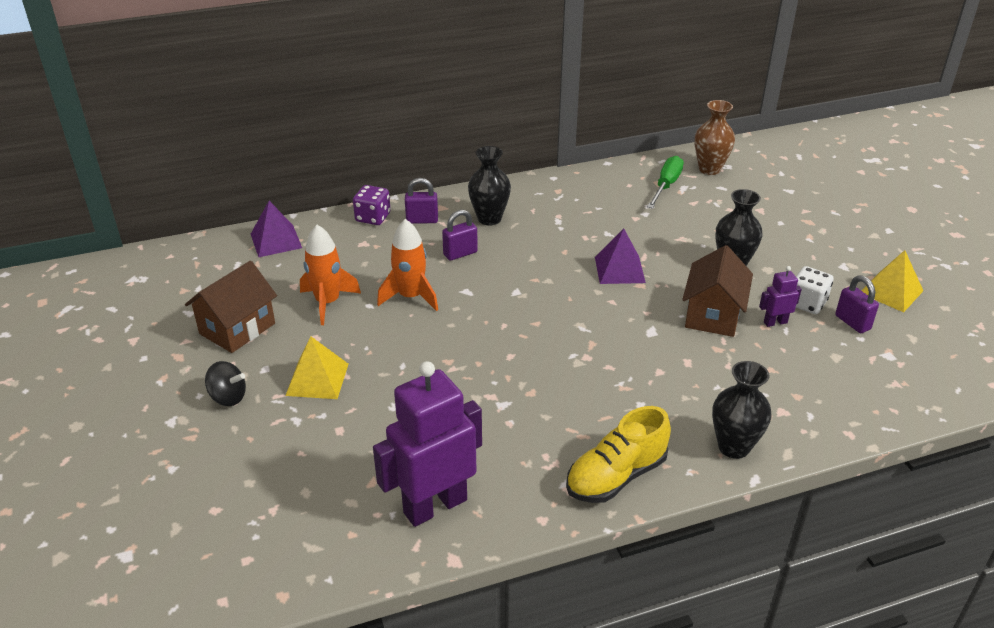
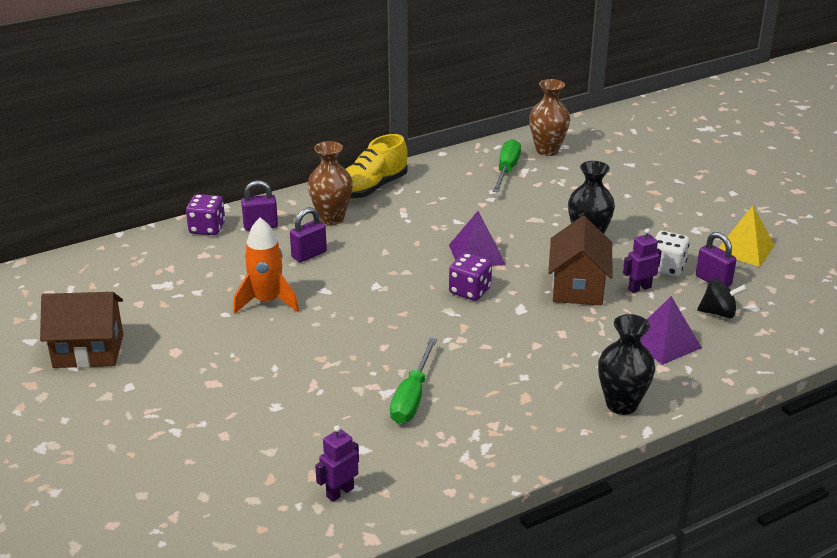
camera: 10 degrees left, 5 degrees down
brown house [185,261,277,353] -> brown house turned 60 degrees clockwise [40,292,123,368]
black spinning top [205,361,246,406] -> black spinning top moved to [697,278,747,318]
purple pyramid [251,201,302,257] -> purple pyramid moved to [640,296,702,365]
yellow pyramid [285,336,348,399] -> none
orange rocket [300,225,361,325] -> none
purple robot [373,361,482,527] -> purple robot [315,425,359,502], size x0.45
black vase [468,146,511,226] -> brown vase [308,141,353,225]
yellow shoe [566,406,671,503] -> yellow shoe moved to [346,134,408,199]
none -> green screwdriver [390,338,437,424]
none -> purple dice [449,253,492,301]

